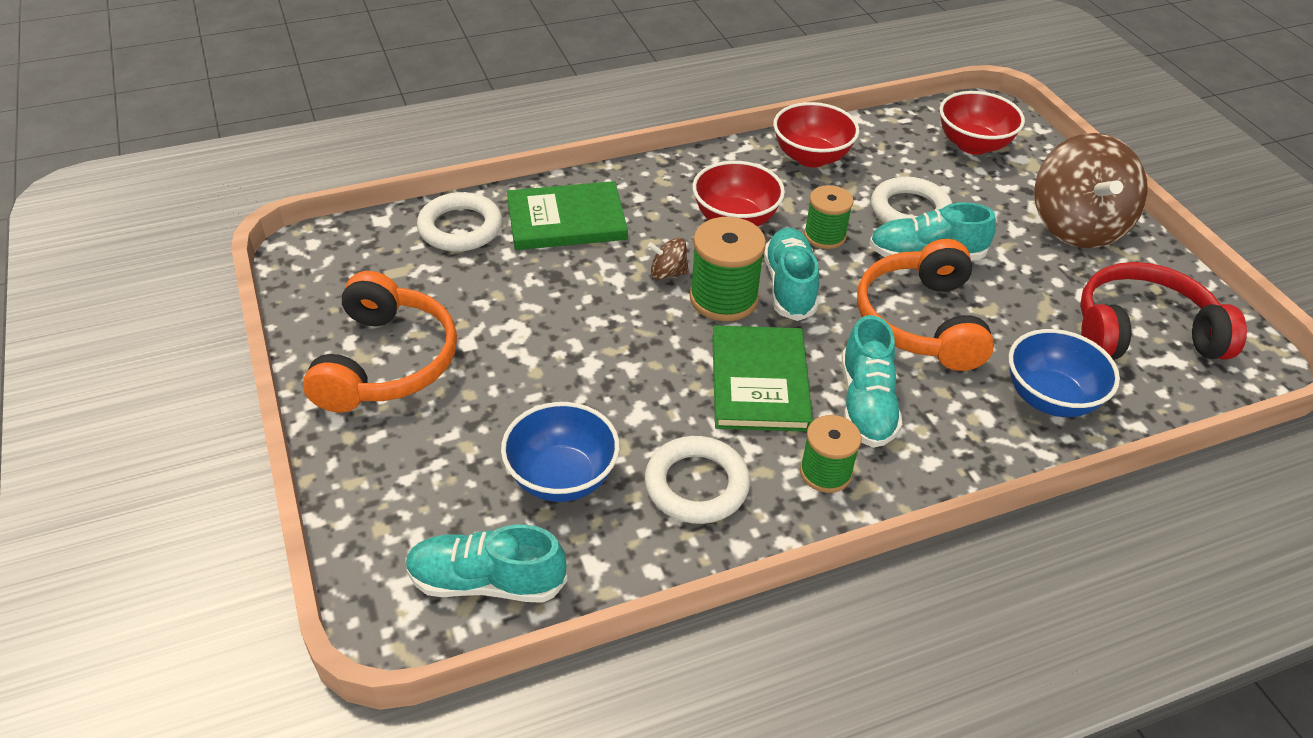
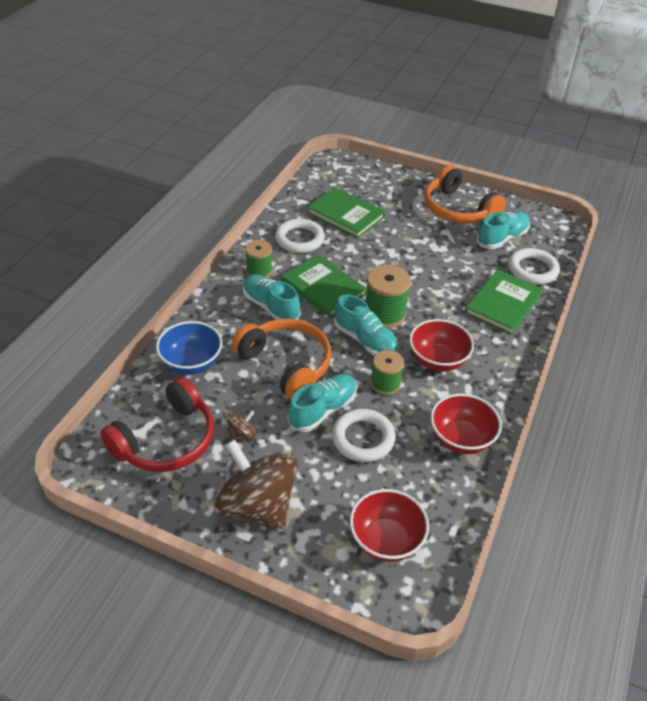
camera: 135 degrees right, 0 degrees up
turquoise shoe [405,524,567,603] -> turquoise shoe moved to [476,211,530,249]
blue bowl [501,402,620,502] -> green book [307,187,385,238]
brown spinning top [648,238,689,280] -> brown spinning top moved to [227,410,257,441]

